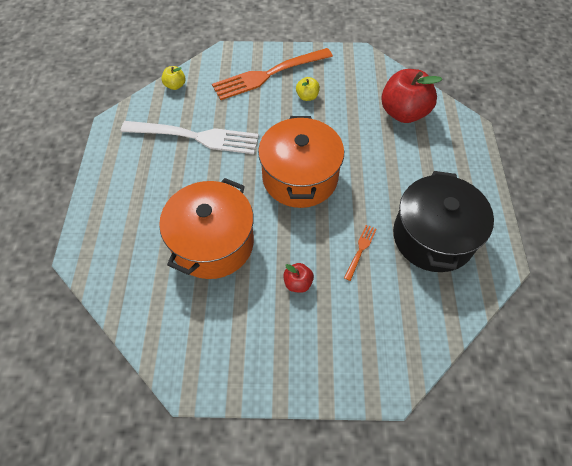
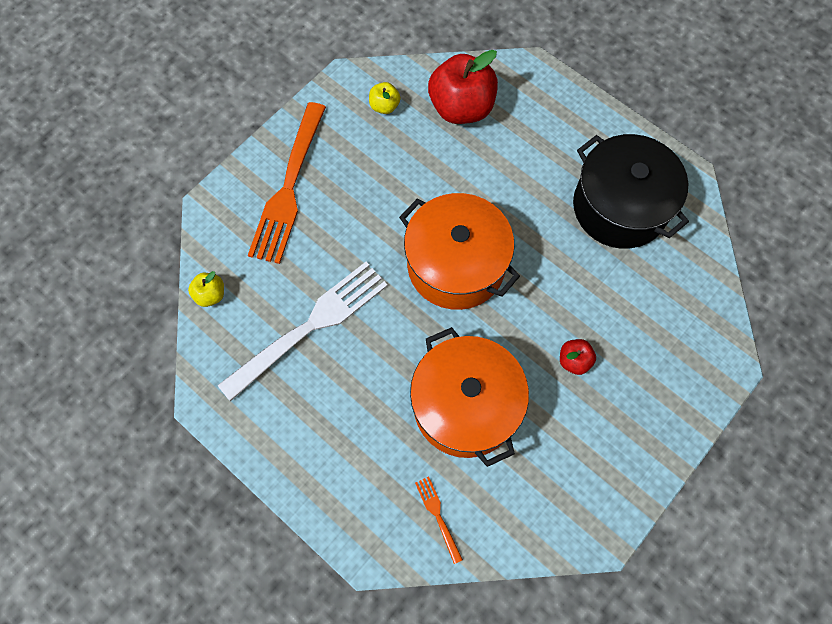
camera: 50 degrees left, 10 degrees up
yellow apple [296,77,320,101] -> yellow apple moved to [369,82,401,114]
orange fork [344,225,377,281] -> orange fork moved to [415,477,463,564]

